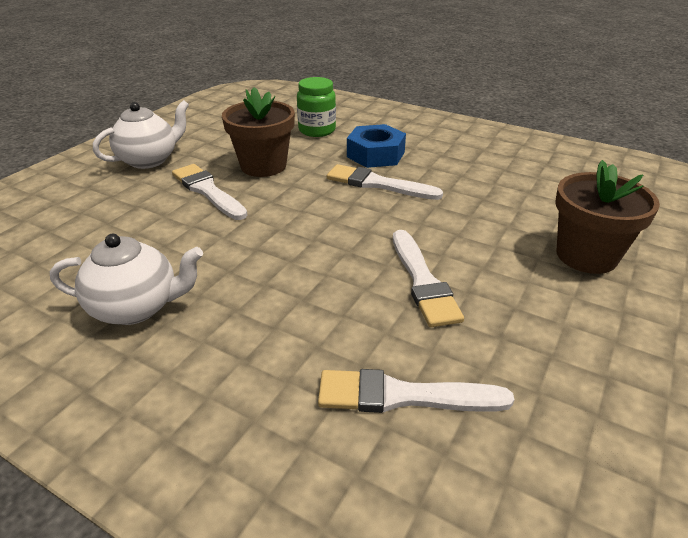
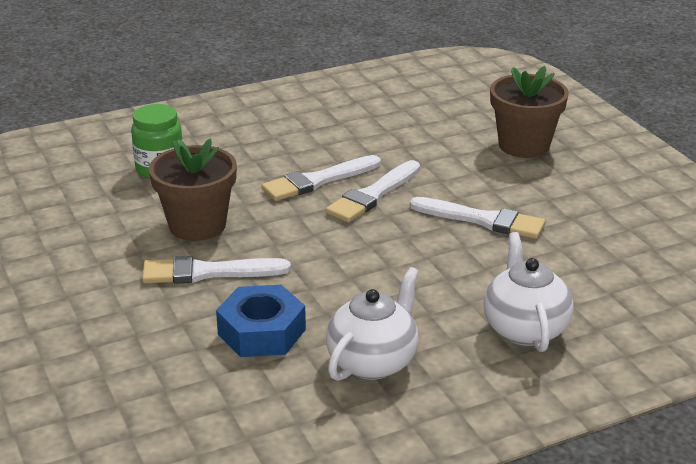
camera: 55 degrees left, 5 degrees down
white teapot [93,100,189,169] -> white teapot moved to [483,232,573,352]
white brush [318,369,515,413] -> white brush moved to [326,160,420,222]
blue nut [347,124,406,168] -> blue nut moved to [216,285,306,357]

